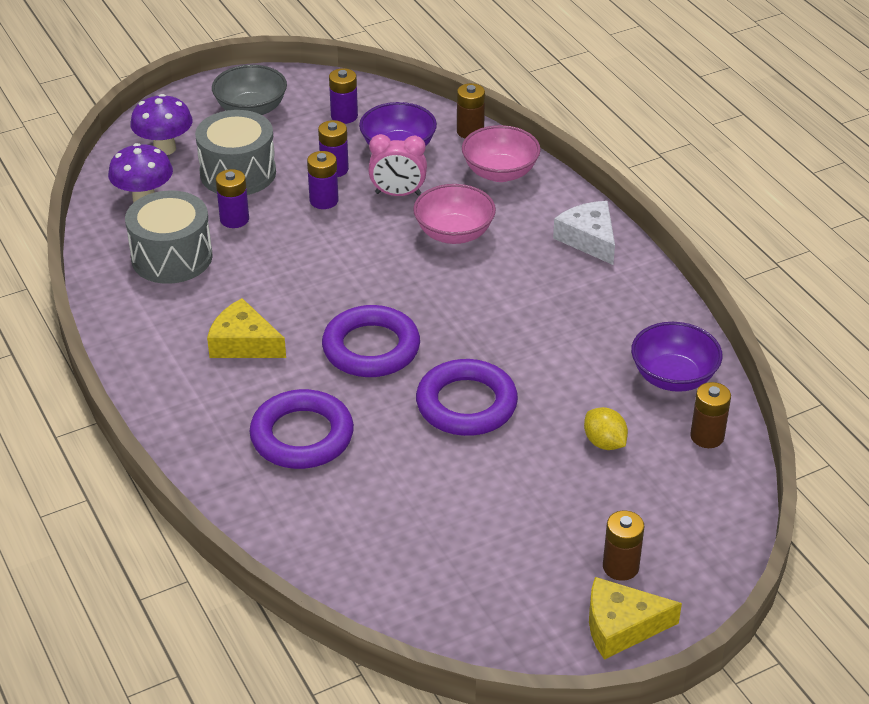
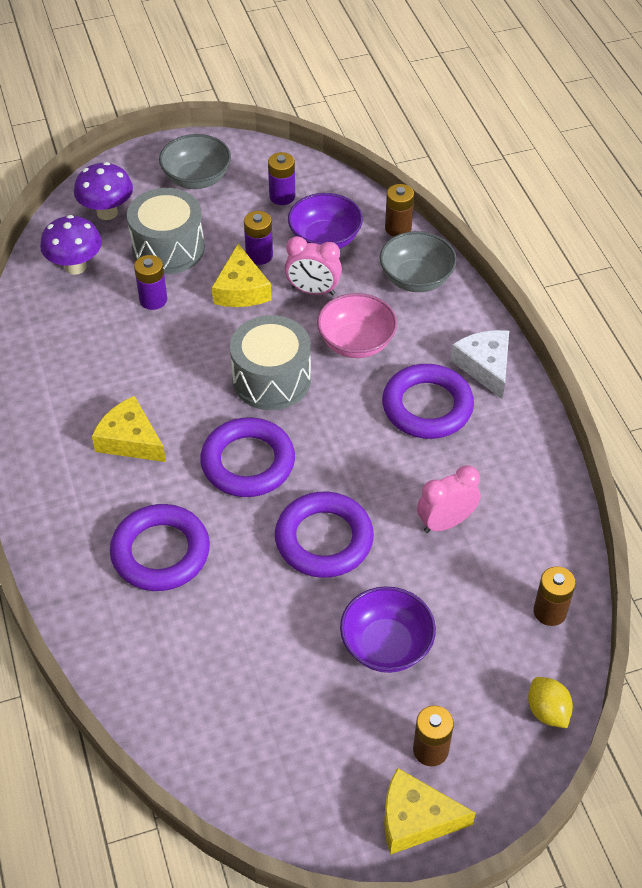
camera: 10 degrees right, 10 degrees up
grey drum [125,190,213,284] -> grey drum moved to [230,315,311,410]
purple battery [307,151,339,209] -> yellow cheese [212,244,272,307]
pink bowl [462,125,541,182] -> grey bowl [380,231,457,292]
yellow lemon [584,407,628,450] -> yellow lemon moved to [528,677,573,728]
purple bowl [631,322,723,392] -> purple bowl moved to [340,586,436,673]
none -> purple ring [382,364,474,439]
none -> pink clock [417,465,481,533]

